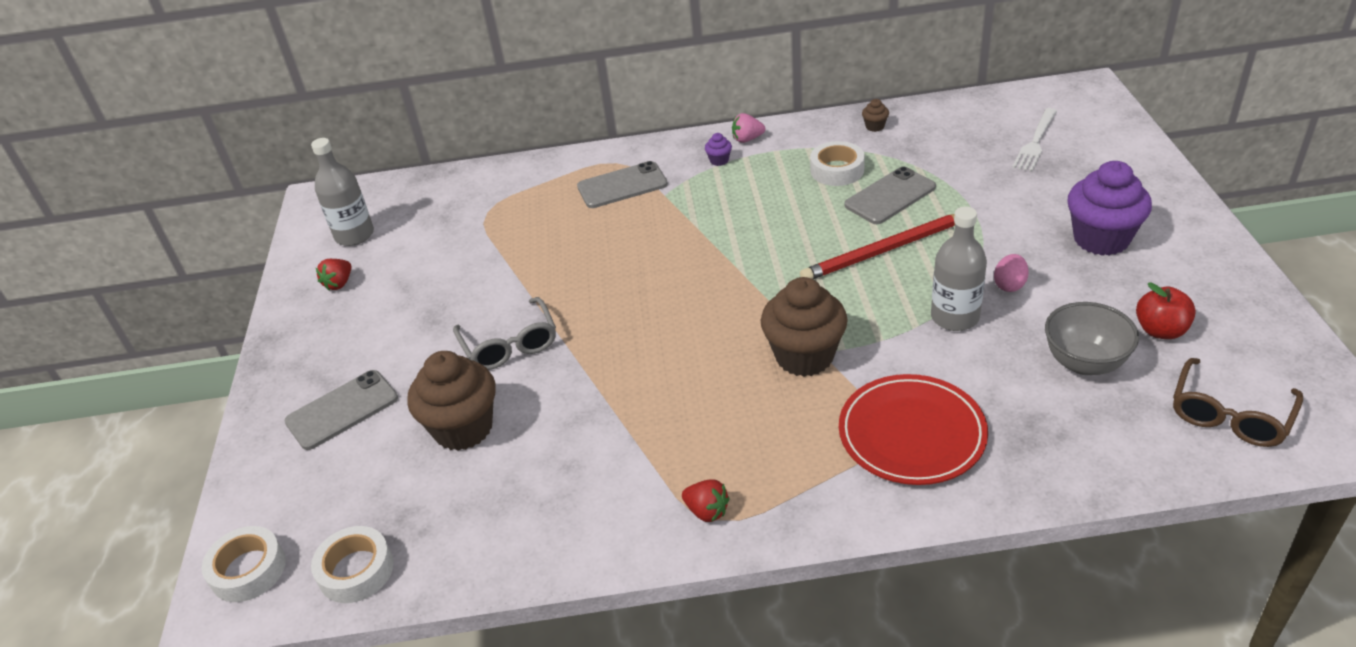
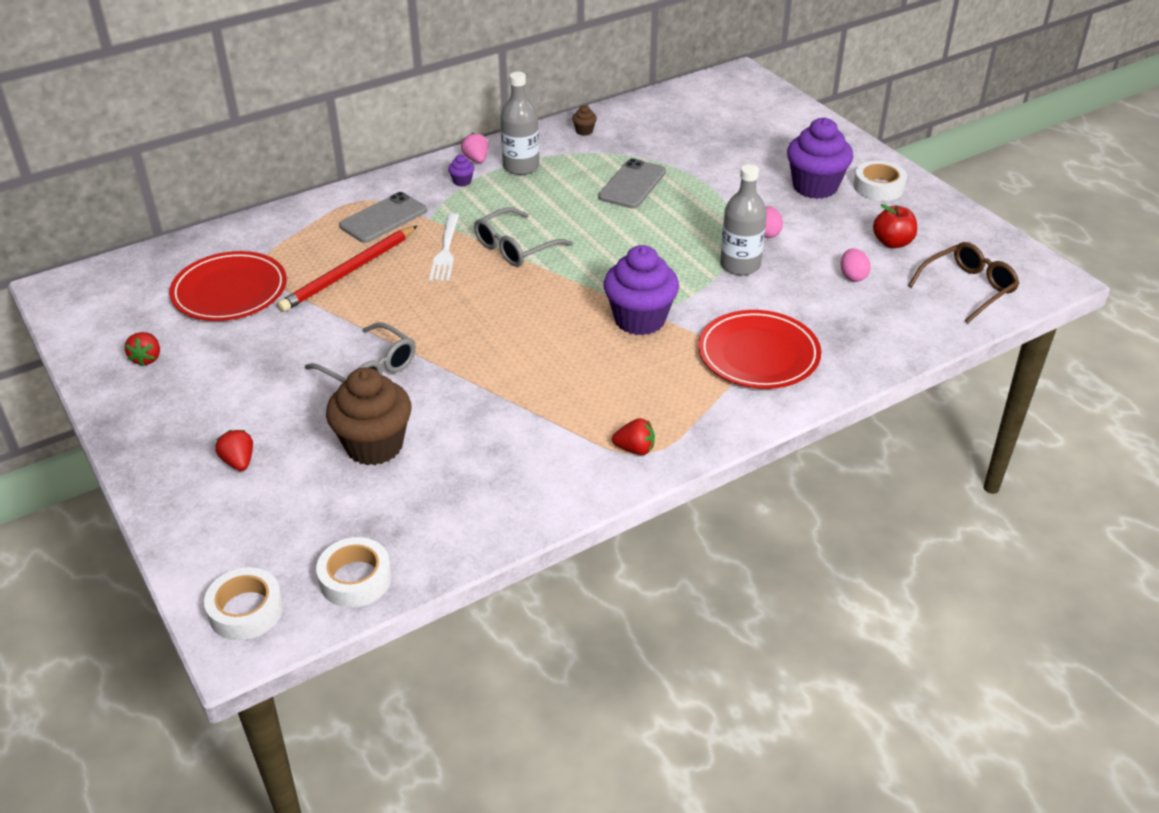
camera: 30 degrees left, 0 degrees up
grey phone [285,370,398,450] -> red strawberry [215,430,253,471]
grey bottle [311,138,374,246] -> grey bottle moved to [500,72,539,175]
pink strawberry [732,113,765,143] -> pink strawberry turned 105 degrees clockwise [461,133,488,163]
brown cupcake [761,277,848,377] -> purple cupcake [604,245,679,335]
red pencil [800,214,955,279] -> red pencil moved to [277,226,417,312]
white tape [810,141,865,186] -> white tape moved to [854,160,907,201]
white fork [1012,108,1057,171] -> white fork moved to [429,213,459,281]
grey bowl [1045,302,1139,375] -> pink egg [841,248,871,282]
brown glasses [1173,358,1303,447] -> brown glasses turned 135 degrees counterclockwise [908,242,1020,323]
none -> red plate [169,251,287,321]
none -> grey glasses [474,207,573,267]

